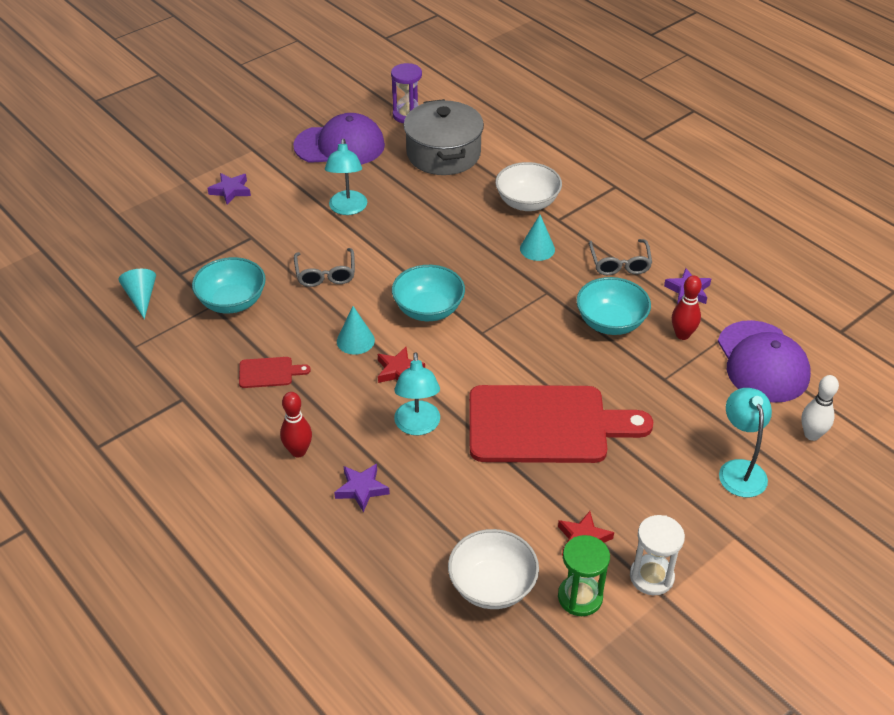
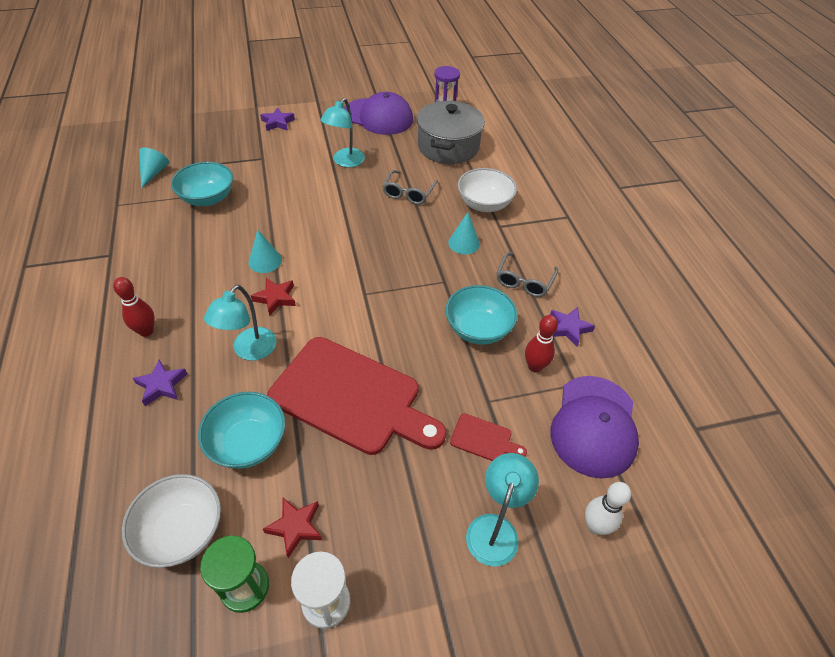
camera: 25 degrees right, 5 degrees up
red cutting board [239,357,311,388] -> red cutting board moved to [450,413,527,461]
grey glasses [294,248,355,287] -> grey glasses moved to [382,170,438,205]
turquoise bowl [392,265,465,321] -> turquoise bowl moved to [198,392,285,469]

